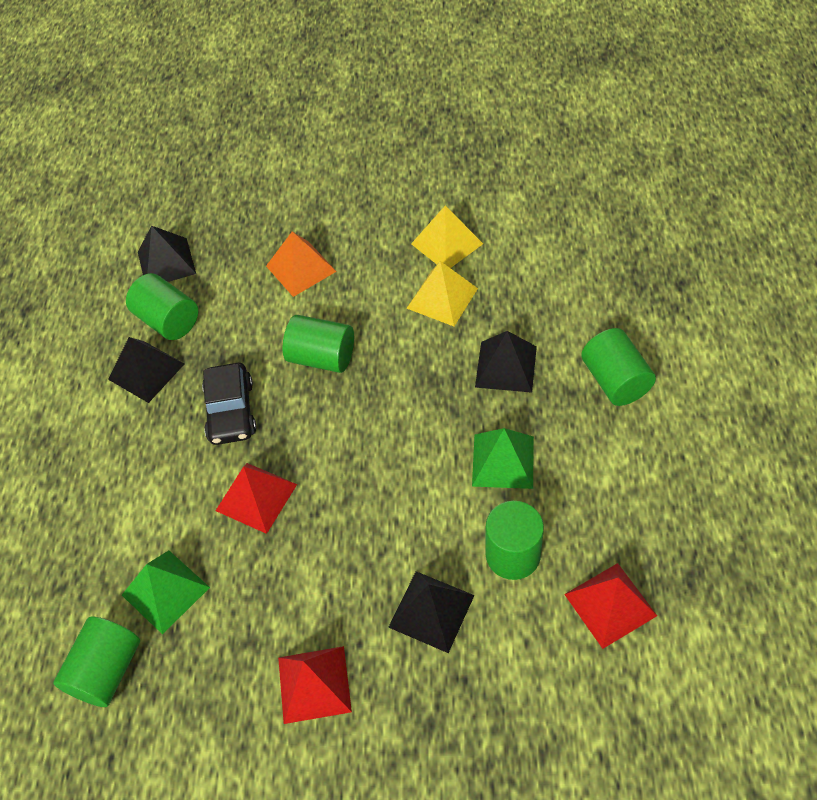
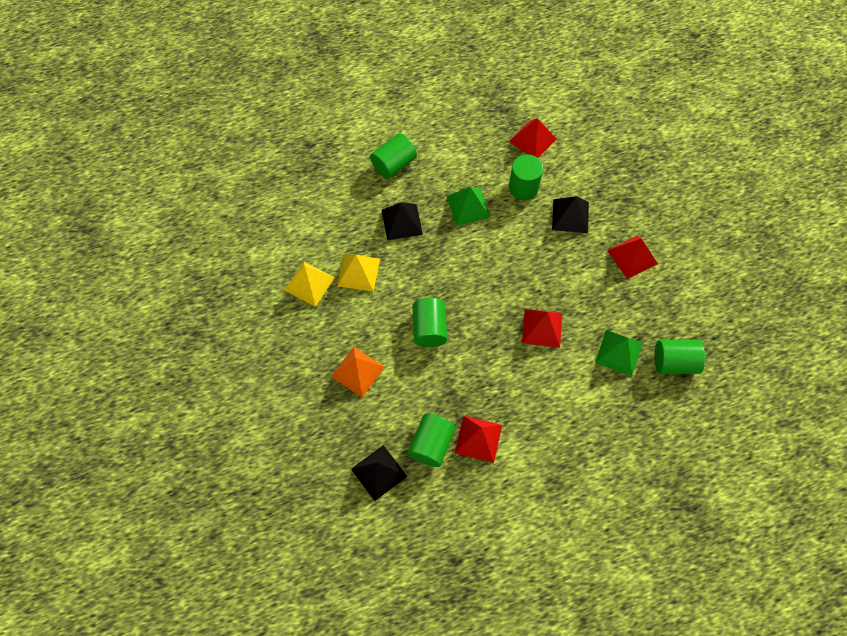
camera: 115 degrees left, 10 degrees up
black pyramid [108,337,184,403] -> red pyramid [455,416,502,463]
black car [202,363,257,445] -> none

